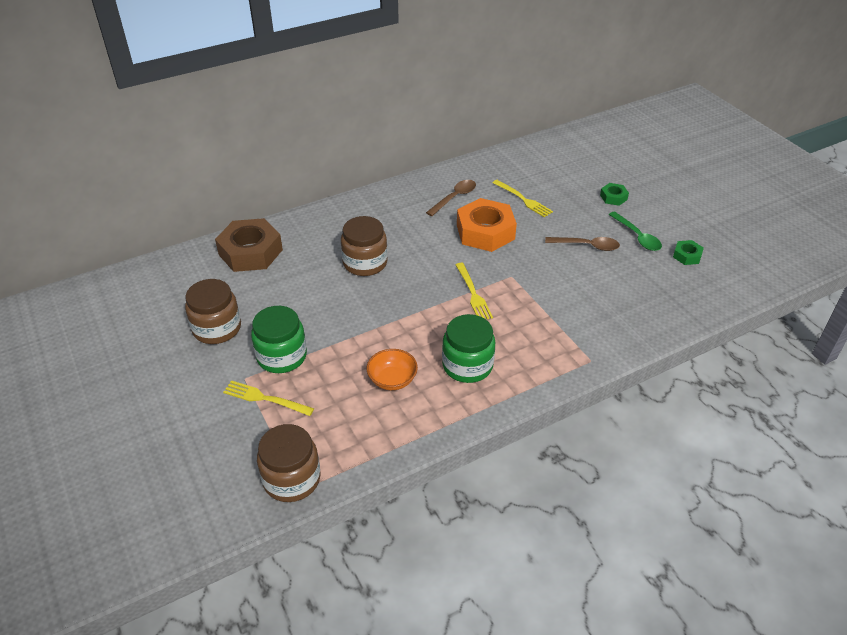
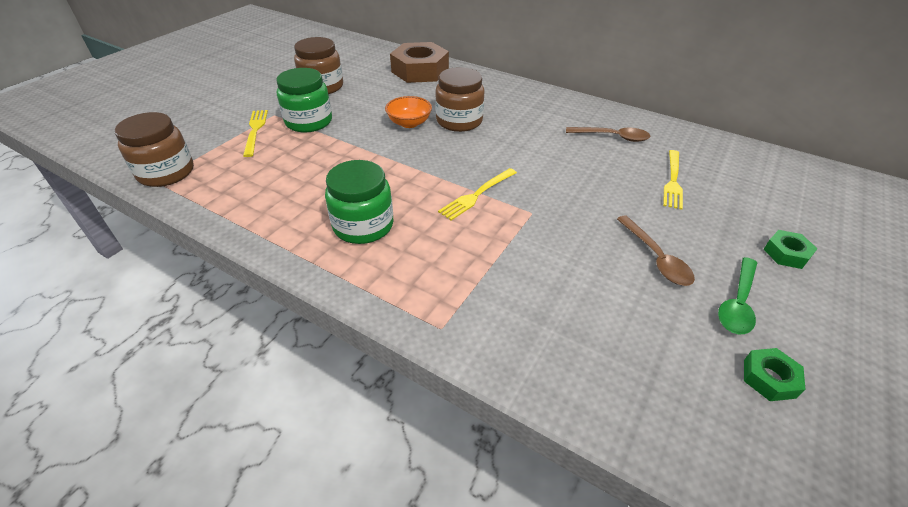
camera: 60 degrees right, 0 degrees up
orange bowl [367,349,418,390] -> orange bowl moved to [385,96,432,128]
orange nut [457,198,517,252] -> none

